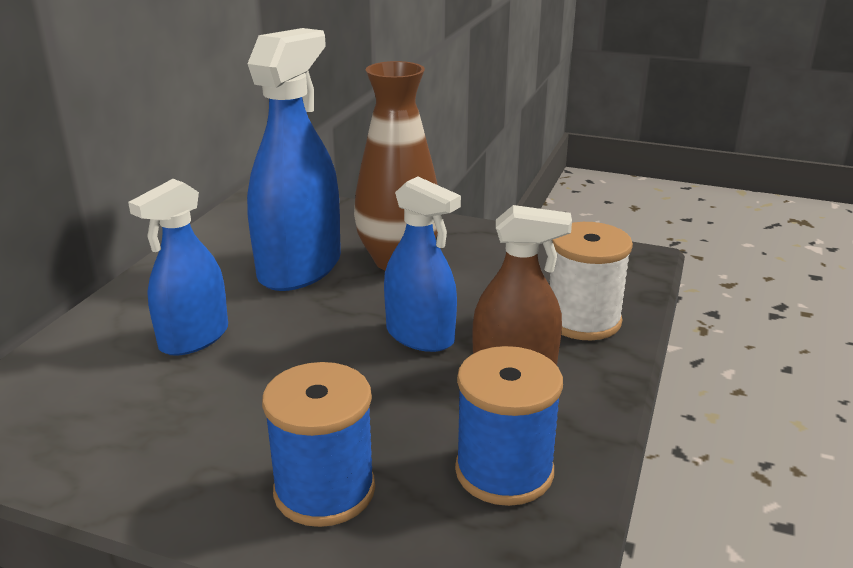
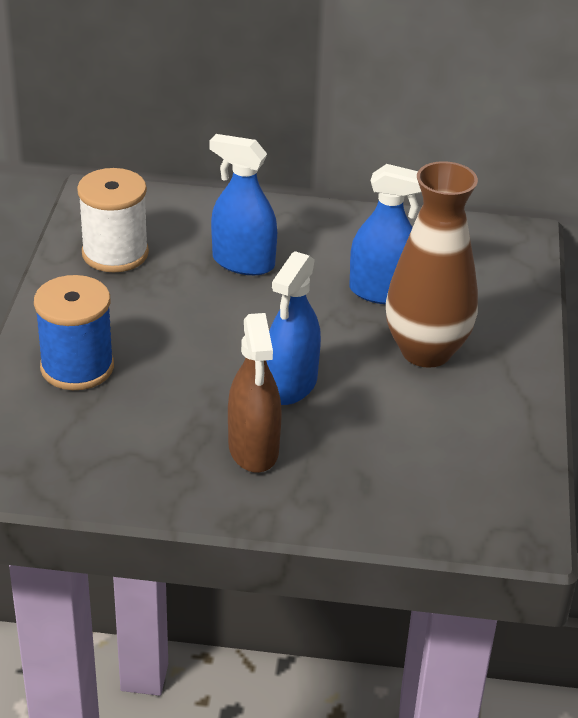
camera: 75 degrees right, 10 degrees up
blue spray bottle [247,28,341,291] -> blue spray bottle [349,164,422,304], size x0.63
blue spool [455,346,563,506] -> none
white spool [549,222,633,340] -> white spool moved to [77,168,149,273]

